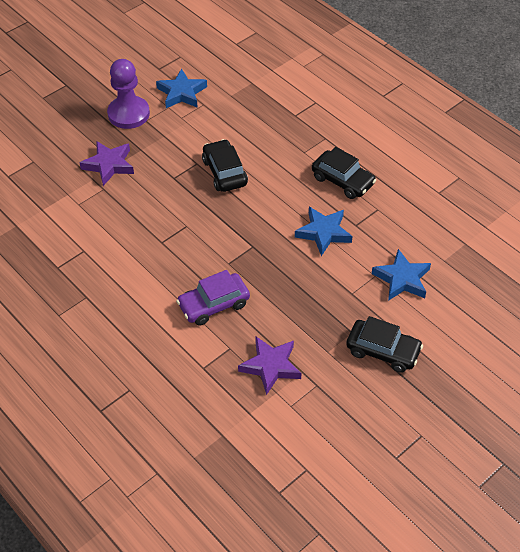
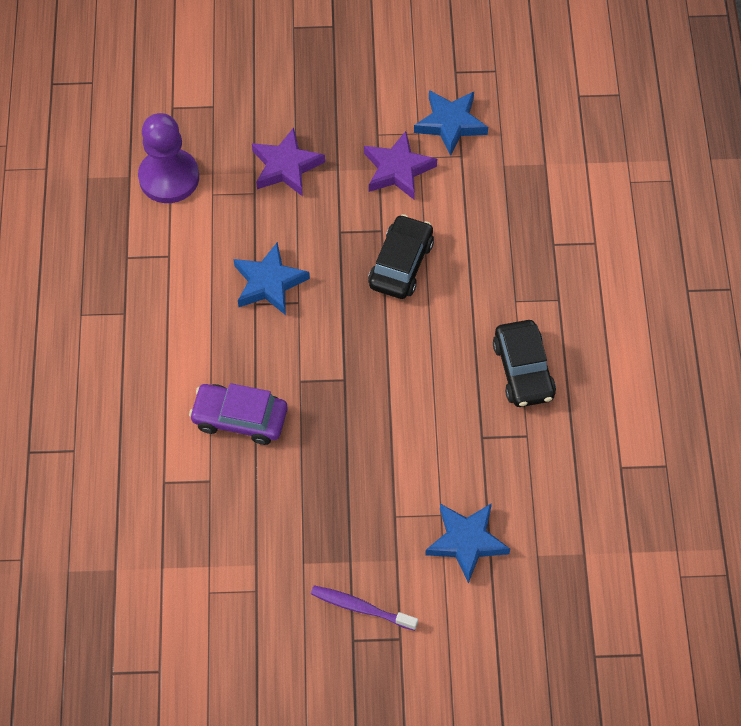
camera: 40 degrees right, 10 degrees up
purple pawn [107,59,150,129] -> purple pawn moved to [138,113,199,203]
purple star [238,336,302,395] -> purple star moved to [364,131,437,199]
blue star [295,207,353,256] -> blue star moved to [234,242,310,315]
black car [346,316,423,373] -> purple toothbrush [311,585,418,631]

